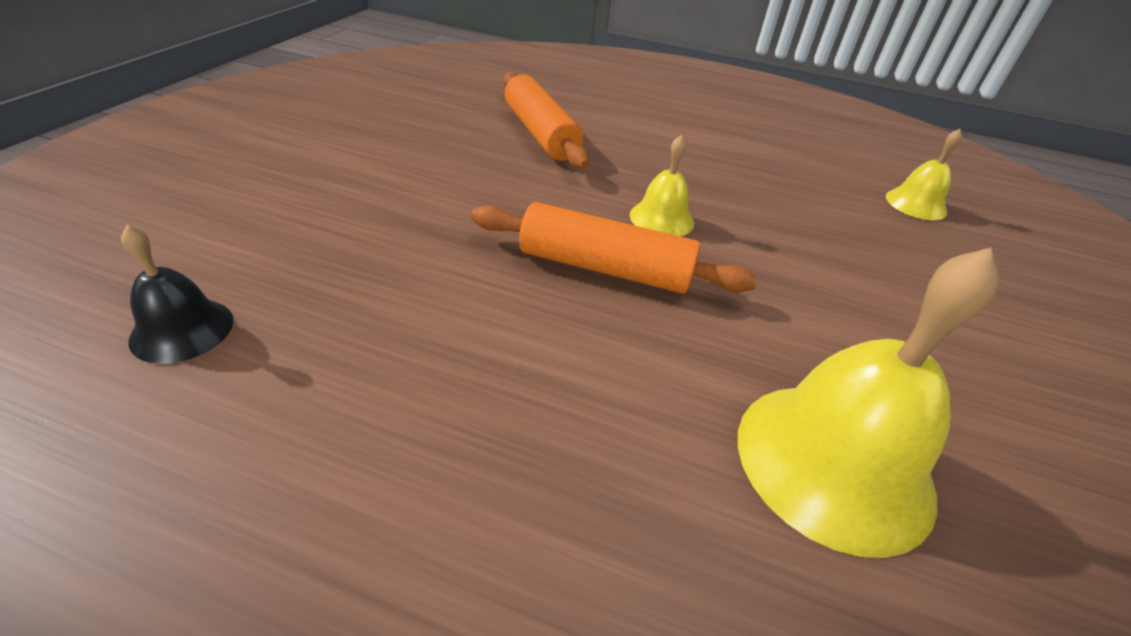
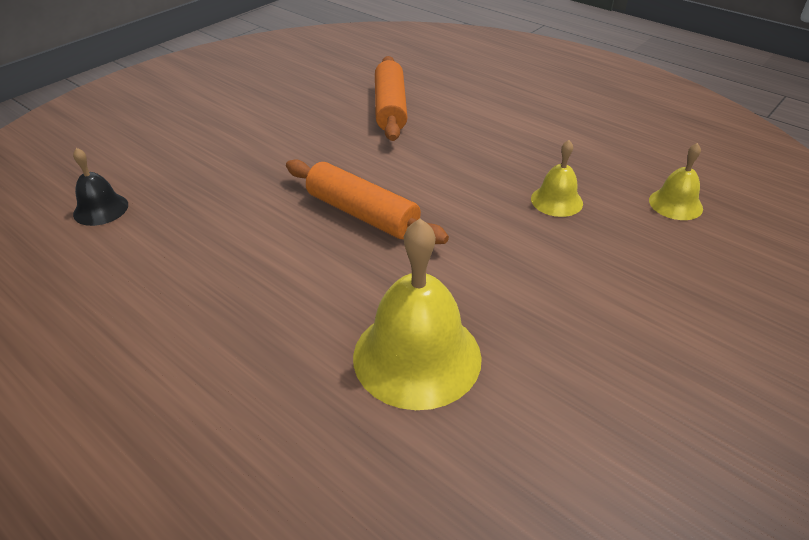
camera: 25 degrees right, 0 degrees up
yellow bell [630,135,694,237] -> yellow bell moved to [531,140,583,217]

